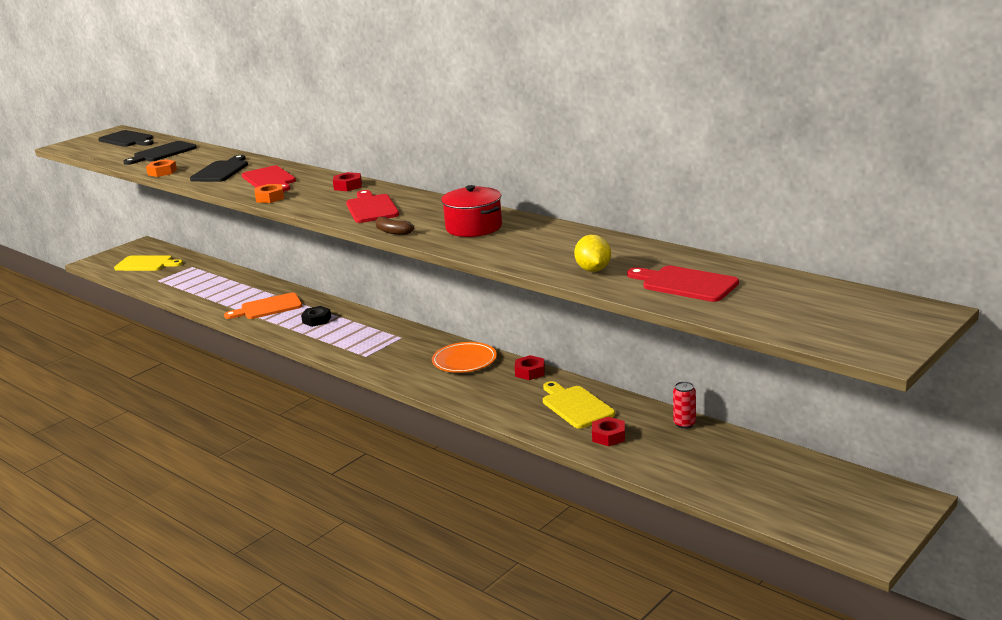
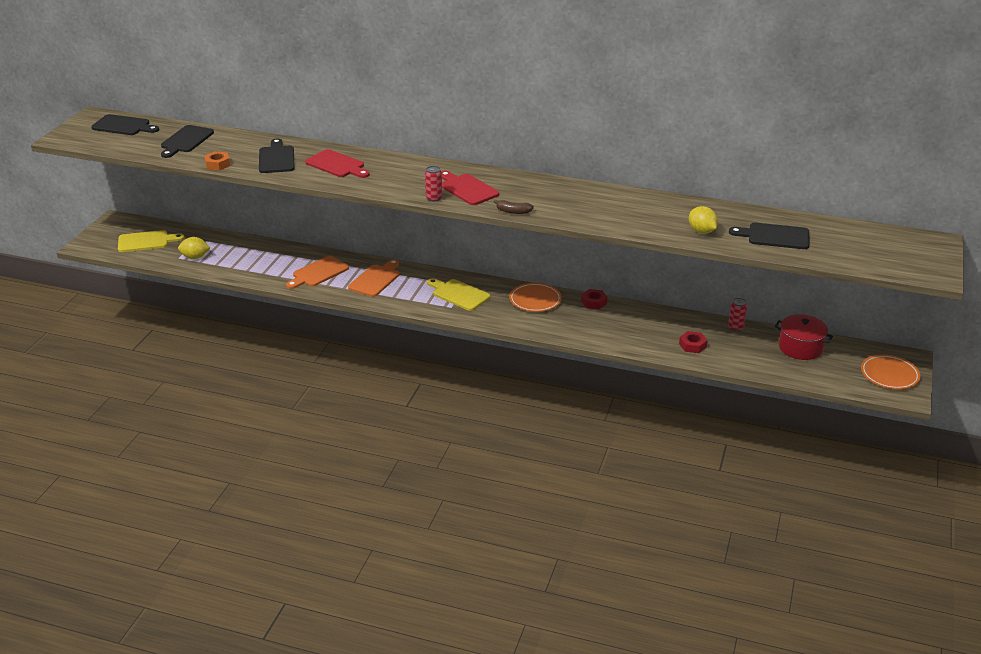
camera: 25 degrees left, 10 degrees up
orange nut [254,184,284,203] -> none
black nut [301,306,331,327] -> orange cutting board [348,259,400,297]
red nut [333,172,362,191] -> none
red pot [441,185,502,237] -> red pot moved to [775,314,833,360]
yellow cutting board [543,381,615,429] -> yellow cutting board moved to [427,278,490,311]
red cutting board [627,266,739,302] -> black cutting board [729,223,810,249]
none -> yellow lemon [178,237,211,259]
none -> red can [425,166,442,202]
none -> orange plate [861,354,920,389]

